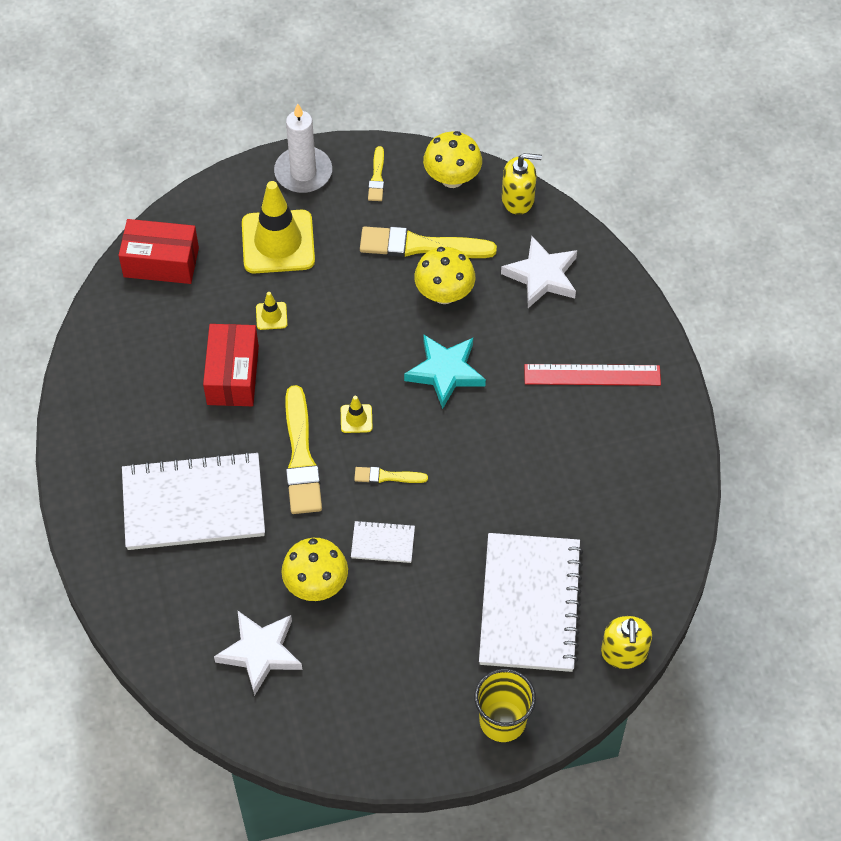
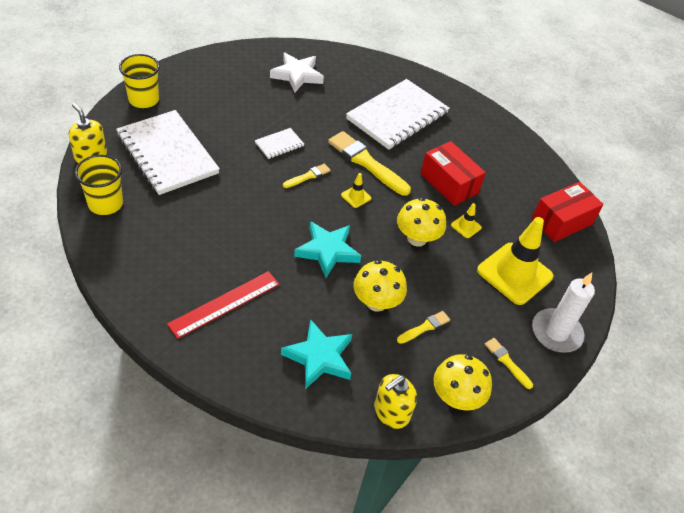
camera: 135 degrees right, 10 degrees down
yellow mushroom [281,538,348,601] -> yellow mushroom moved to [397,198,446,247]
yellow brush [360,227,497,258] -> yellow brush [397,311,450,344], size x0.50
white star [501,236,577,308] -> turquoise star [281,319,352,389]
none -> yellow cup [75,155,123,215]

